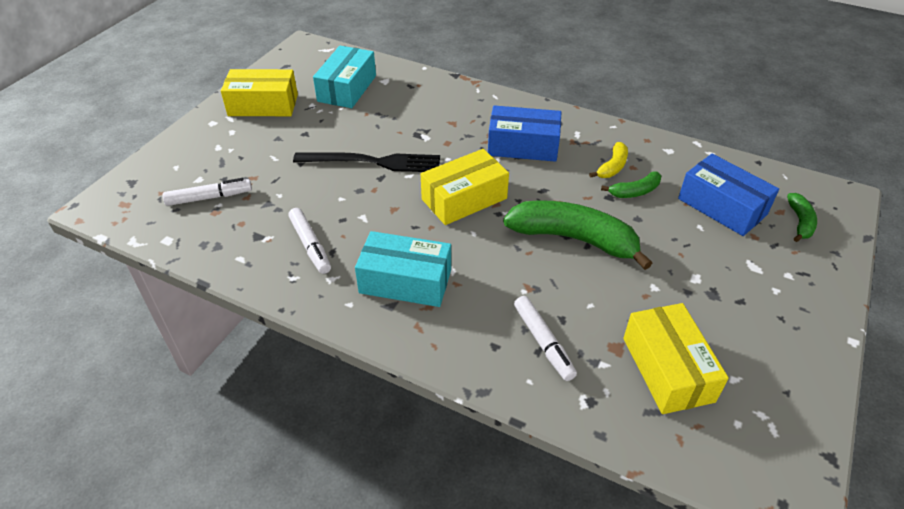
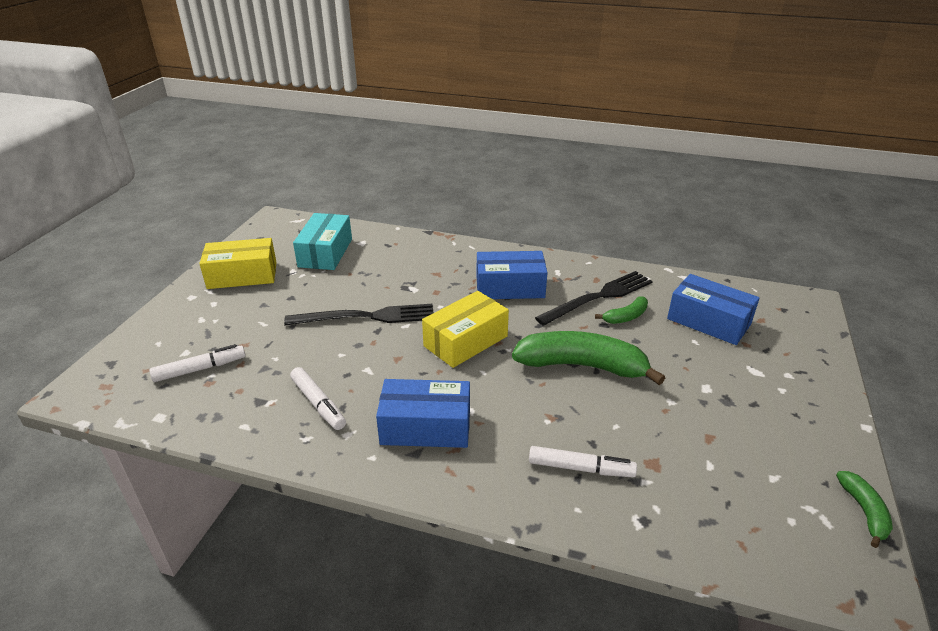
camera: 10 degrees left, 10 degrees down
turquoise box [355,231,451,307] -> blue box [376,379,470,448]
white marker [514,296,577,381] -> white marker turned 45 degrees counterclockwise [529,446,637,477]
yellow banana [589,142,628,178] -> black fork [535,271,653,326]
yellow box [623,303,729,414] -> none
green banana [787,193,817,242] -> green banana moved to [836,471,893,548]

